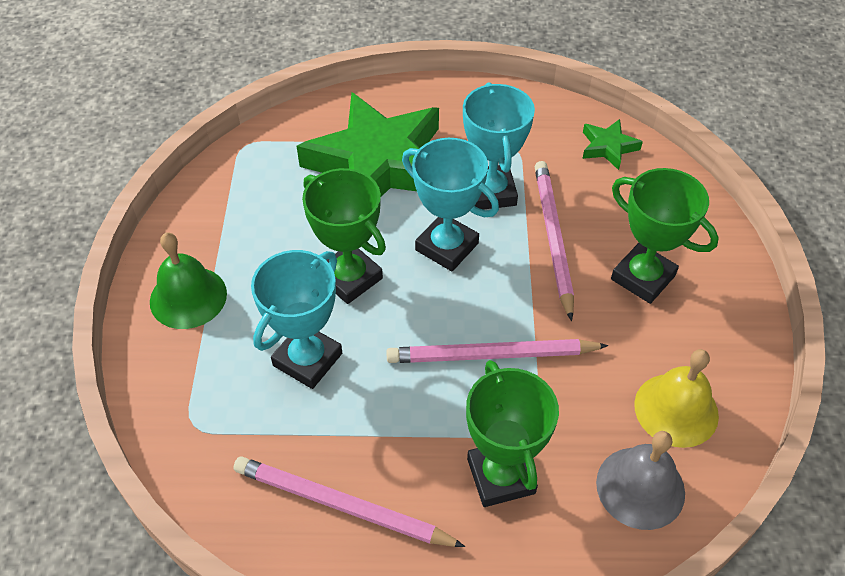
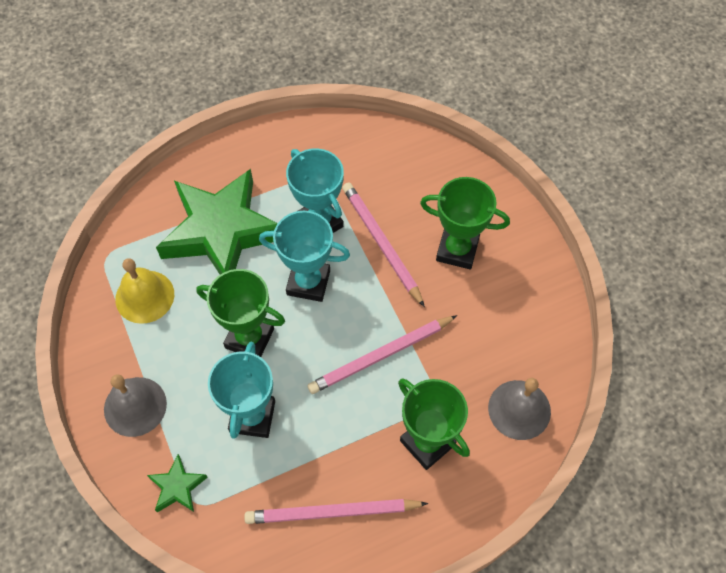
camera: 25 degrees left, 10 degrees up
green bell [150,232,227,329] -> grey bell [104,374,167,437]
green star [582,119,643,170] -> green star moved to [147,454,208,512]
yellow bell [634,349,719,448] -> yellow bell moved to [115,258,174,324]

